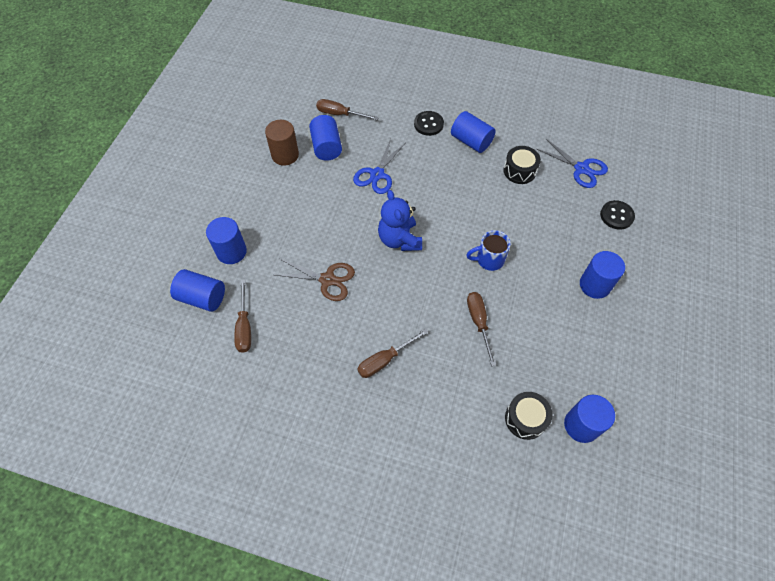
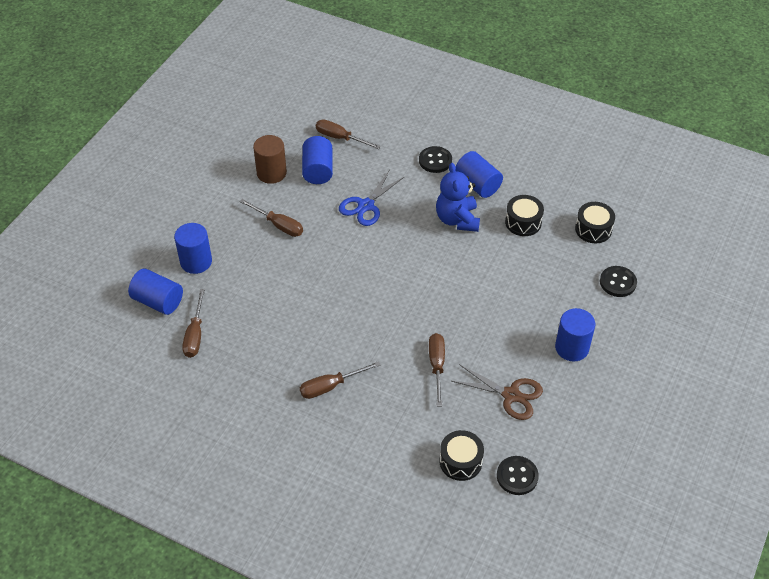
camera: 10 degrees right, 10 degrees down
brown scissors [275,259,355,301] -> brown scissors moved to [452,364,543,420]
blue teddy bear [378,190,422,251] -> blue teddy bear moved to [436,163,480,232]
blue mug [467,230,511,271] -> none
blue scissors [537,139,608,188] -> black drum [575,202,615,243]
blue cylinder [564,395,615,443] -> black button [497,456,539,495]
none -> brown screwdriver [239,199,303,237]

